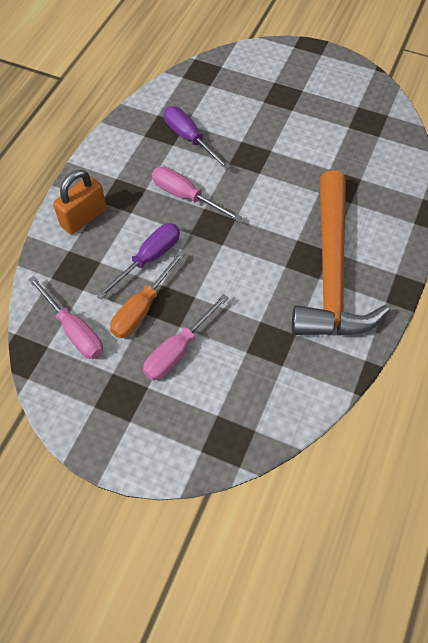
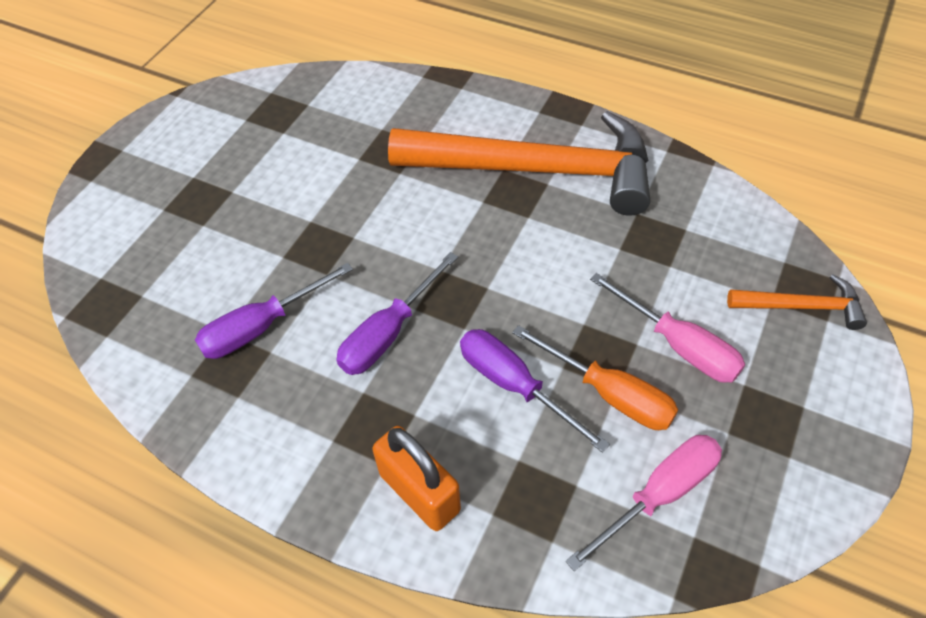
camera: 85 degrees left, 5 degrees down
pink screwdriver [152,166,242,222] -> purple screwdriver [336,252,458,375]
none -> orange hammer [727,274,867,330]

